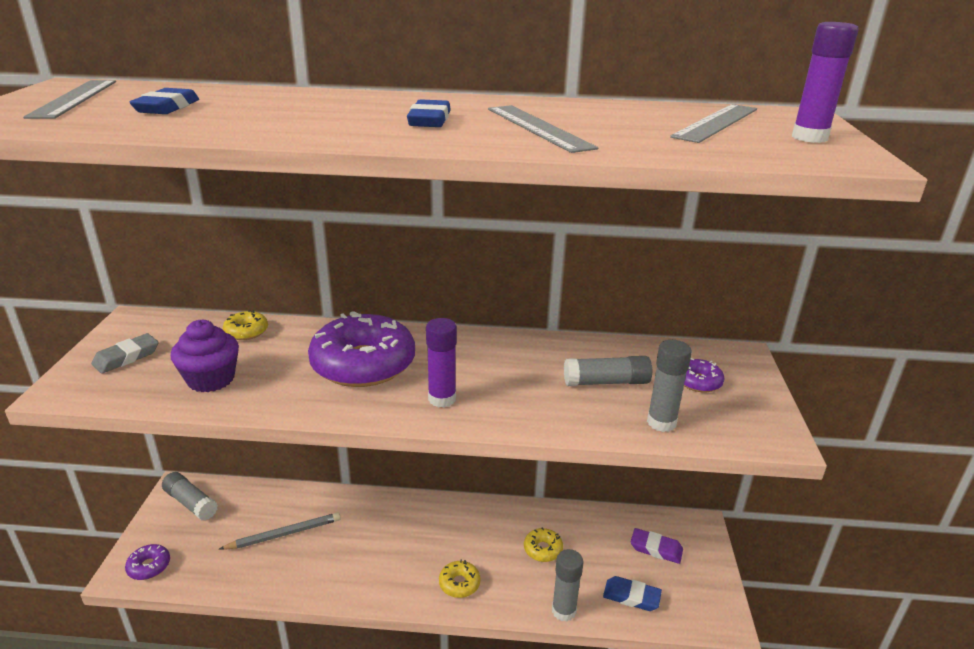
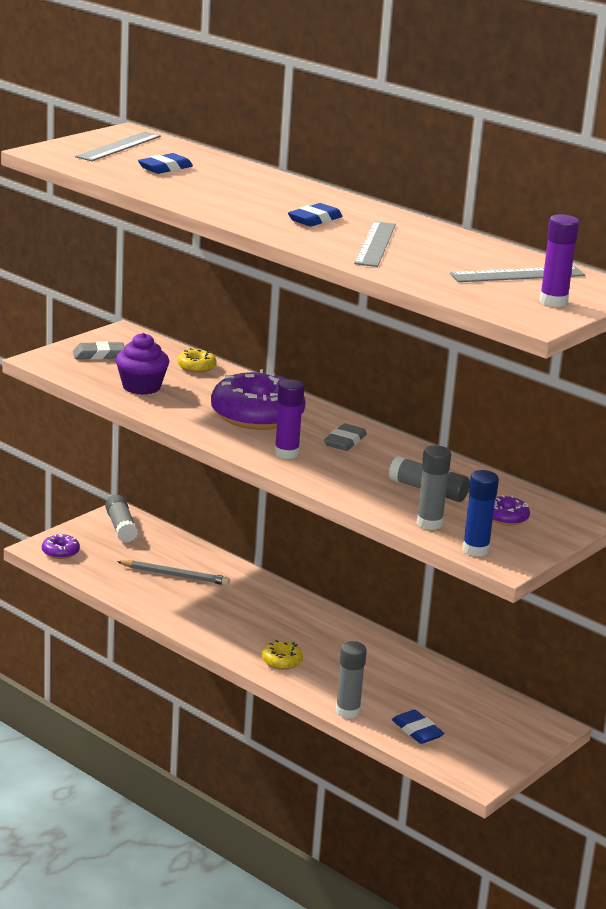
camera: 35 degrees right, 5 degrees down
yellow donut [524,527,563,562] -> none
purple eraser [631,528,683,564] -> none
none -> grey eraser [324,423,367,451]
none -> blue glue stick [462,470,499,557]

